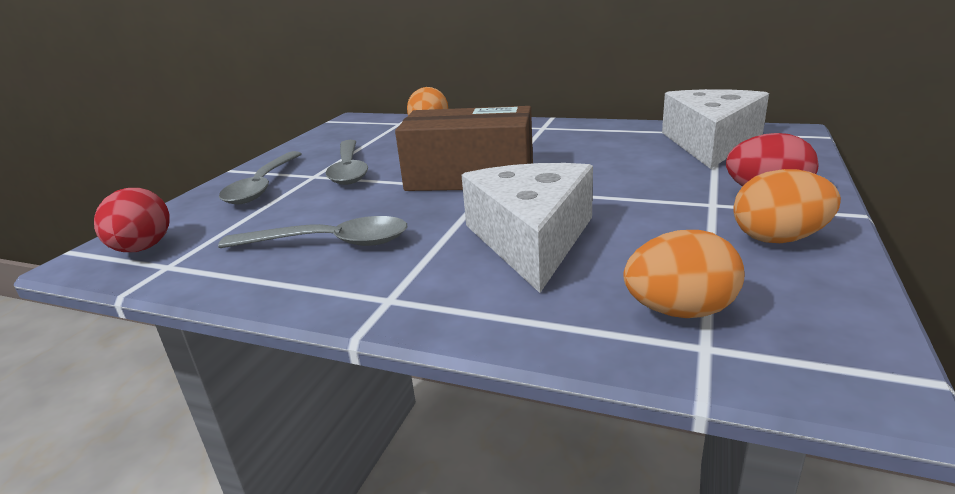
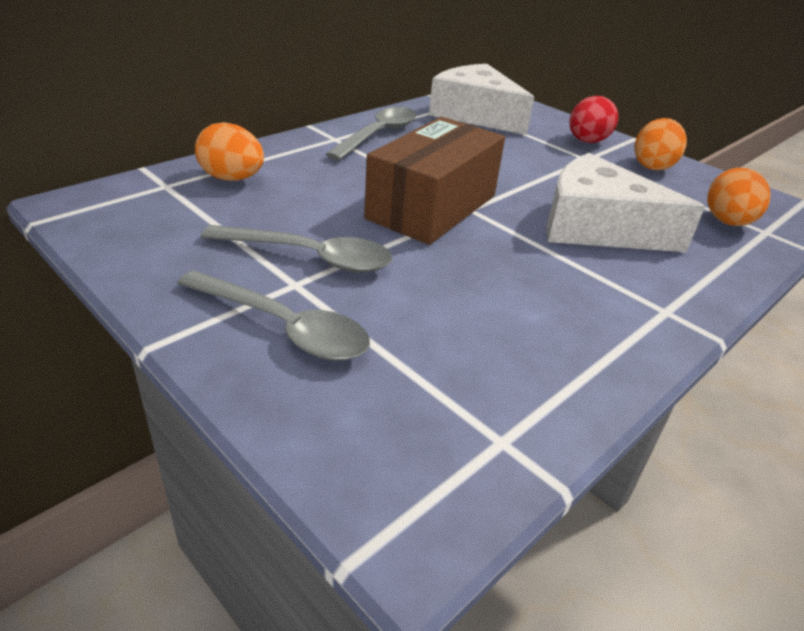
camera: 70 degrees left, 10 degrees up
red egg [94,188,170,252] -> none
grey spoon [218,216,407,248] -> grey spoon moved to [326,107,416,161]

